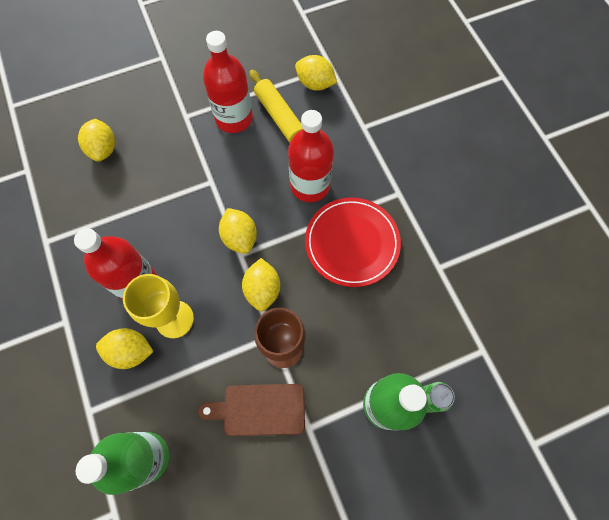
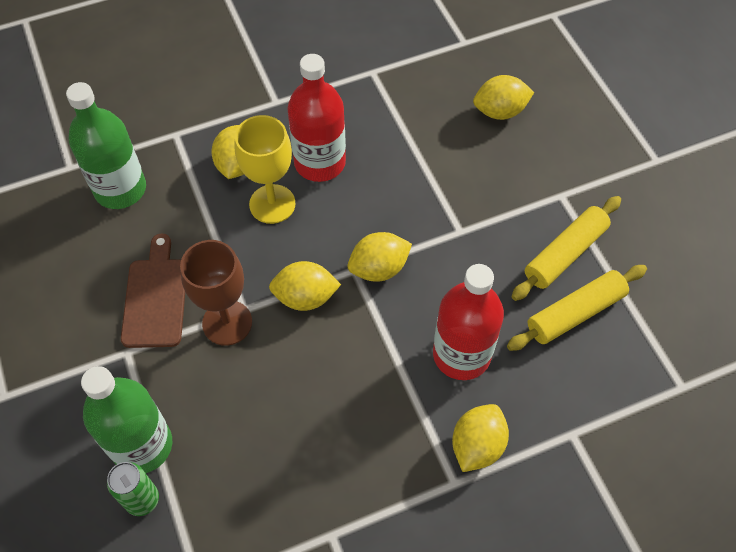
camera: 90 degrees right, 10 degrees down
red bottle [203,31,253,133] -> yellow rolling pin [511,196,621,301]
yellow lemon [295,55,337,91] -> yellow lemon moved to [452,404,509,472]
red plate [305,197,401,287] -> none

